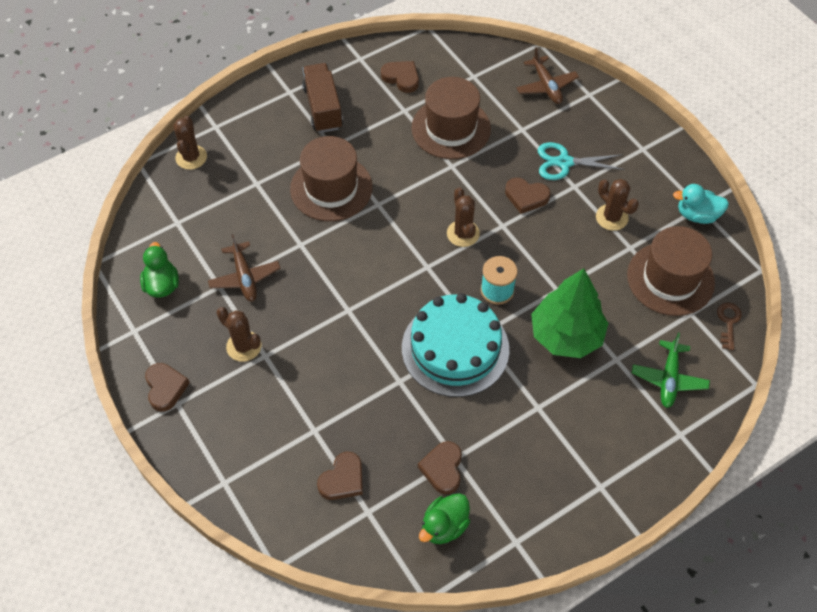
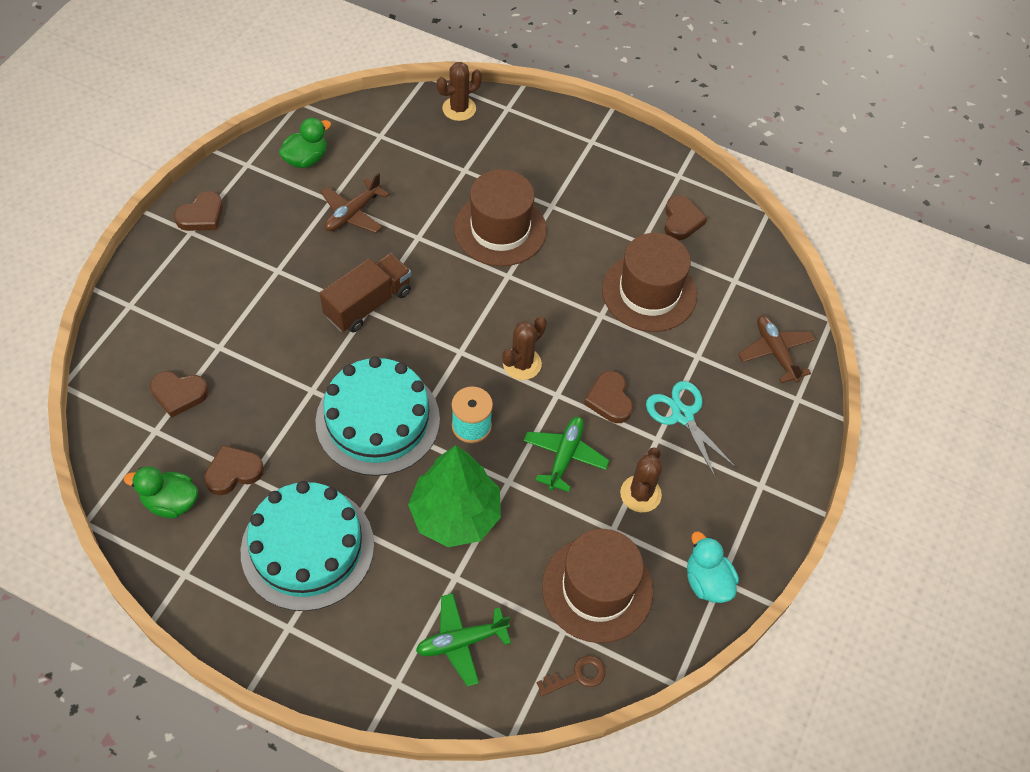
camera: 55 degrees right, 0 degrees up
brown cactus [217,307,262,362] -> none
brown truck [302,63,343,133] -> brown truck moved to [319,253,411,333]
brown plane [517,47,579,104] -> brown plane turned 120 degrees clockwise [738,315,816,383]
none -> turquoise cake [241,481,374,611]
none -> green plane [523,417,610,492]

